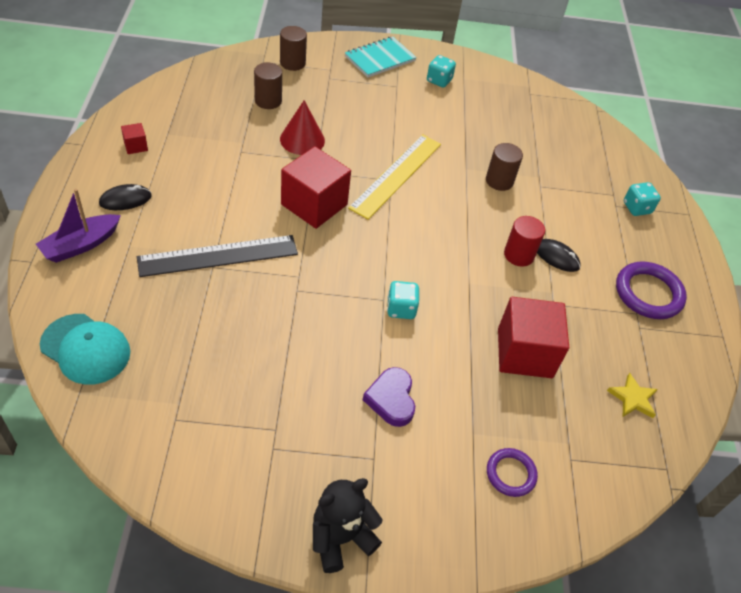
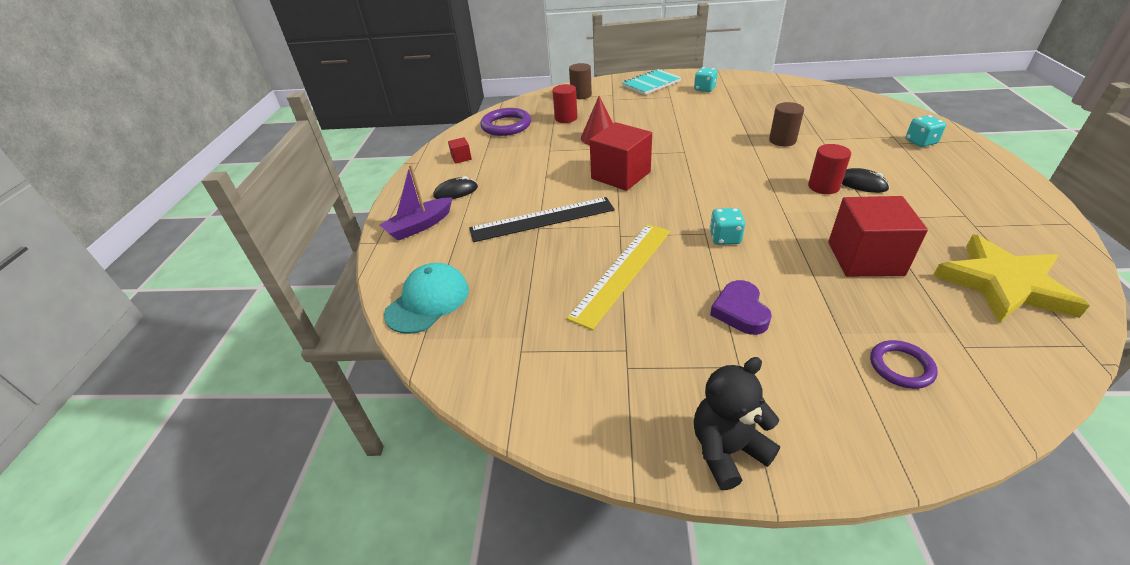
camera: 10 degrees right, 10 degrees down
turquoise cap [40,314,130,385] -> turquoise cap turned 90 degrees counterclockwise [384,263,469,334]
brown cylinder [254,63,282,109] -> red cylinder [552,84,578,123]
yellow ruler [348,134,441,220] -> yellow ruler moved to [567,224,671,330]
yellow star [607,373,658,418] -> yellow star [933,235,1090,323], size x2.16
purple ring [616,262,687,319] -> purple ring moved to [480,108,531,136]

